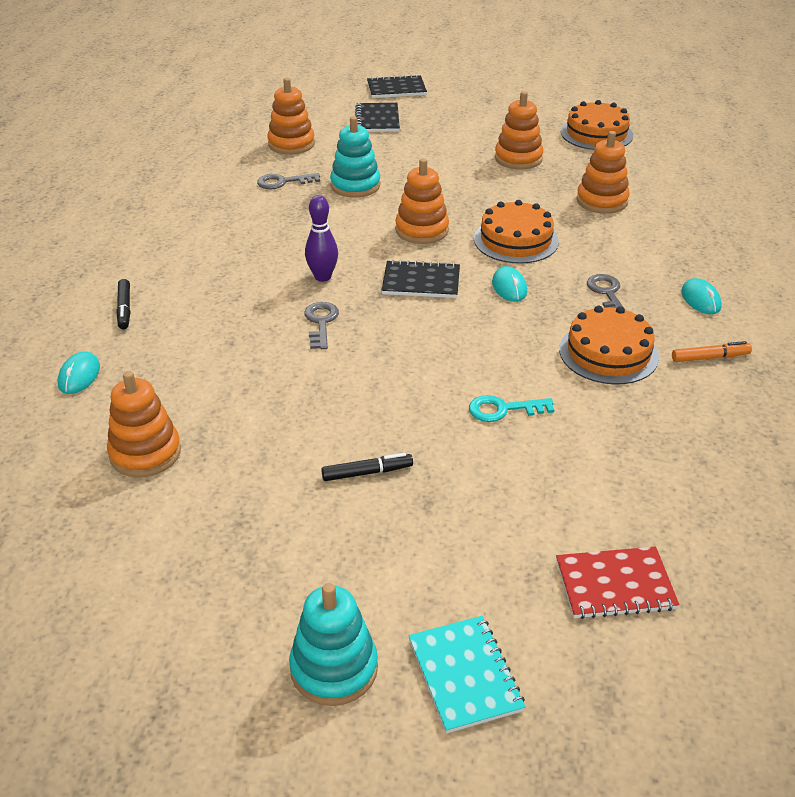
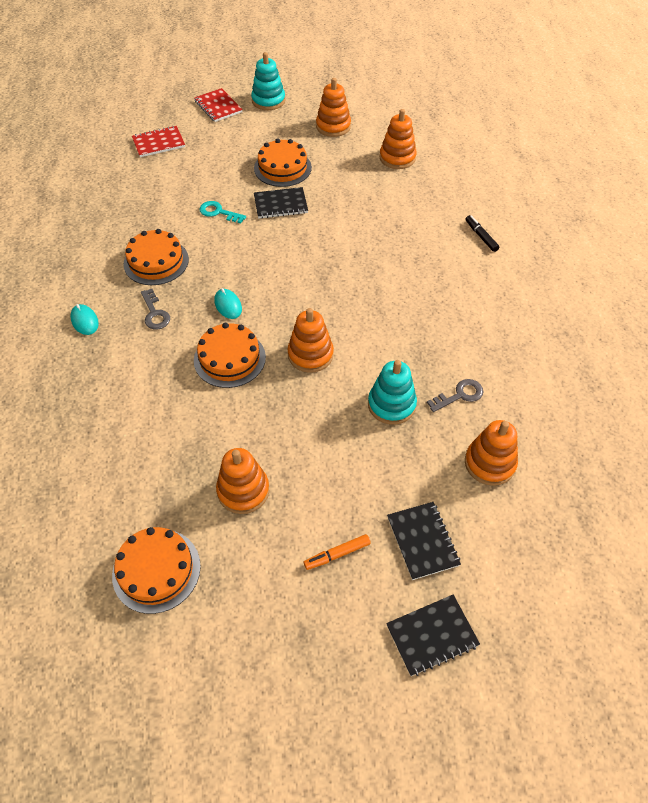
camera: 165 degrees right, 15 degrees up
turquoise mouse [58,352,100,394] -> none
grey key [304,302,339,349] -> none
purple bowling pin [305,195,338,282] -> none
black marker [321,453,413,481] -> orange cake [254,139,312,187]
black notebook [382,260,460,298] -> black notebook moved to [254,187,308,219]
turquoise notebook [409,616,526,733] -> red notebook [194,88,243,122]
turquoise key [469,395,554,422] -> turquoise key turned 135 degrees counterclockwise [200,201,246,224]
orange stacking toy [577,131,630,214] -> orange stacking toy moved to [316,78,351,137]
orange marker [672,341,752,362] -> orange marker moved to [304,534,371,570]

